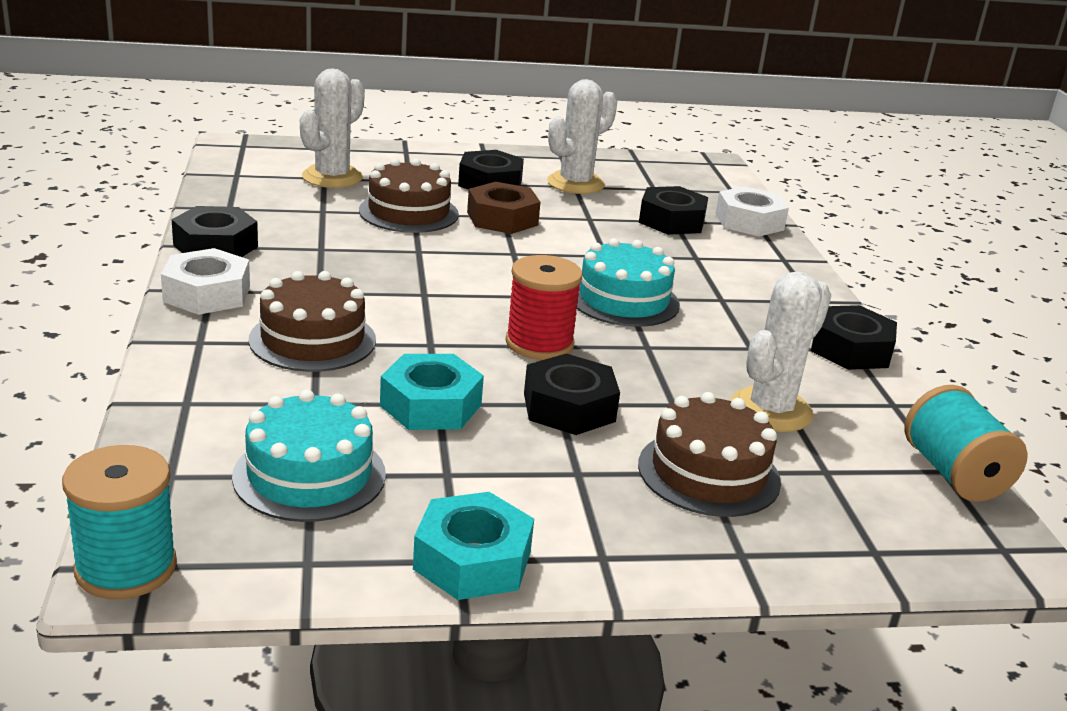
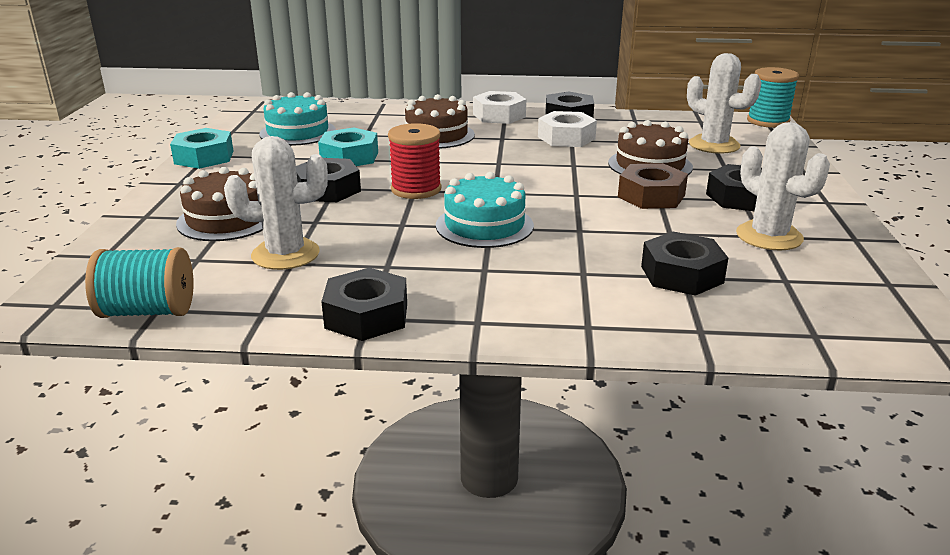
camera: 105 degrees right, 0 degrees up
turquoise spool [62,445,177,599] -> turquoise spool moved to [747,67,799,128]
white nut [715,186,789,236] -> white nut moved to [538,111,597,147]
white cactus [730,271,831,432] -> white cactus turned 60 degrees counterclockwise [224,136,328,270]

